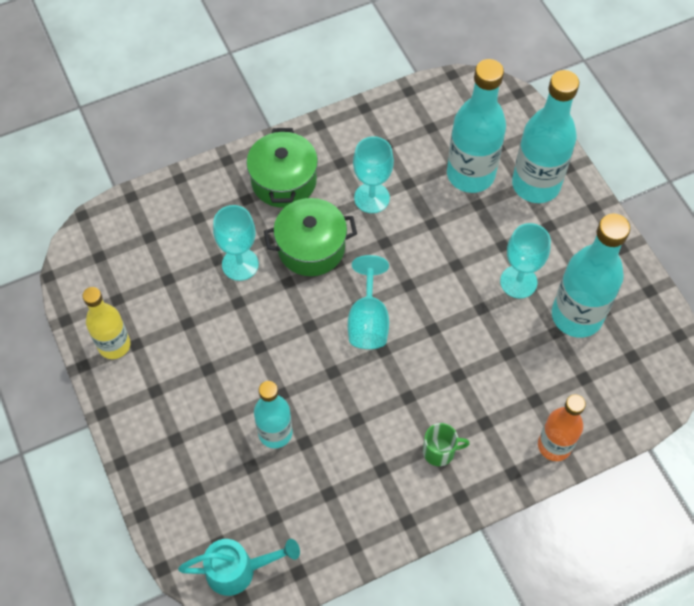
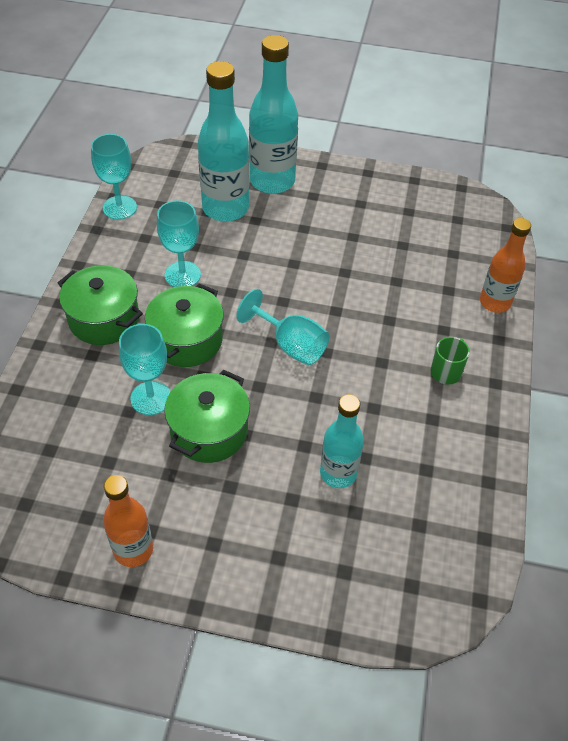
camera: 55 degrees left, 10 degrees down
yellow bottle [82,287,131,359] -> orange bottle [103,475,153,567]
turquoise watering can [178,539,300,596] -> none
turquoise goblet [500,223,551,299] -> turquoise goblet moved to [91,134,137,220]
turquoise bottle [552,214,630,338] -> none
none -> green pot [164,370,250,463]

